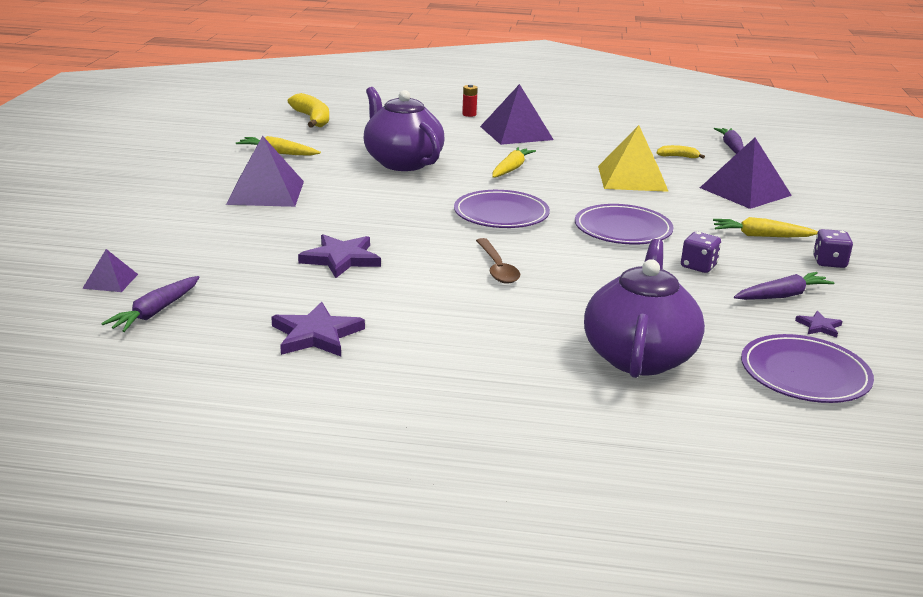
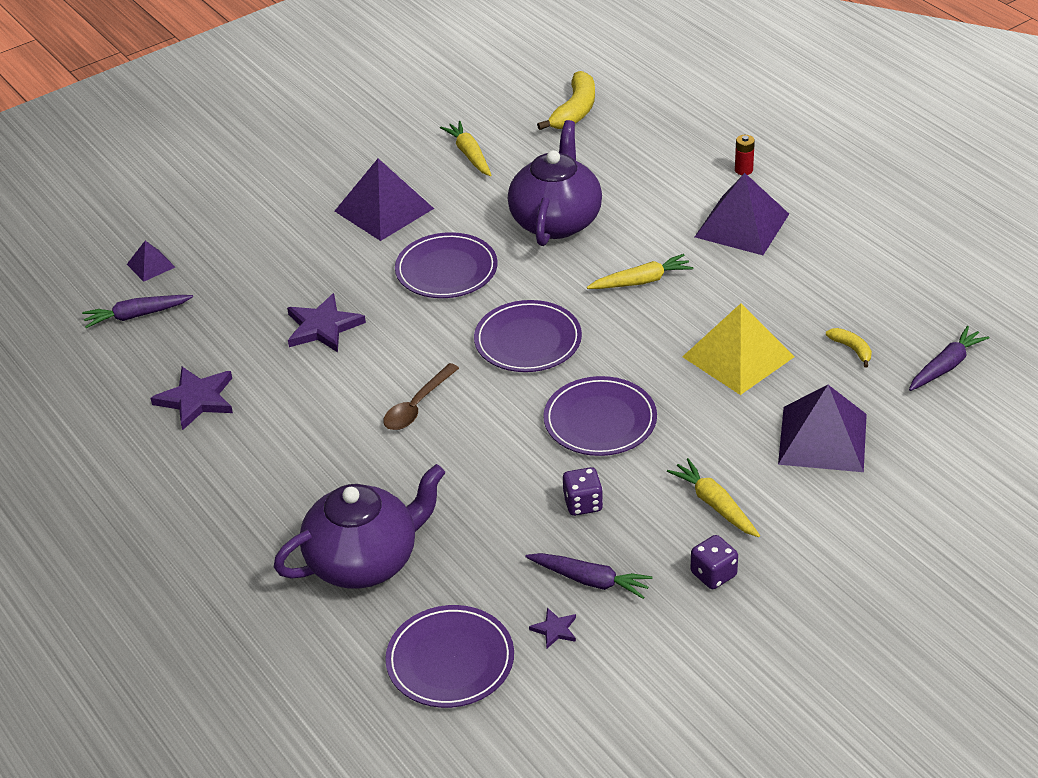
camera: 50 degrees right, 15 degrees up
none -> purple plate [395,232,498,298]

